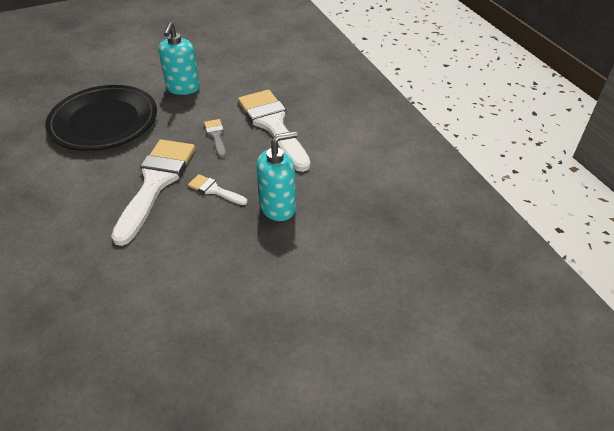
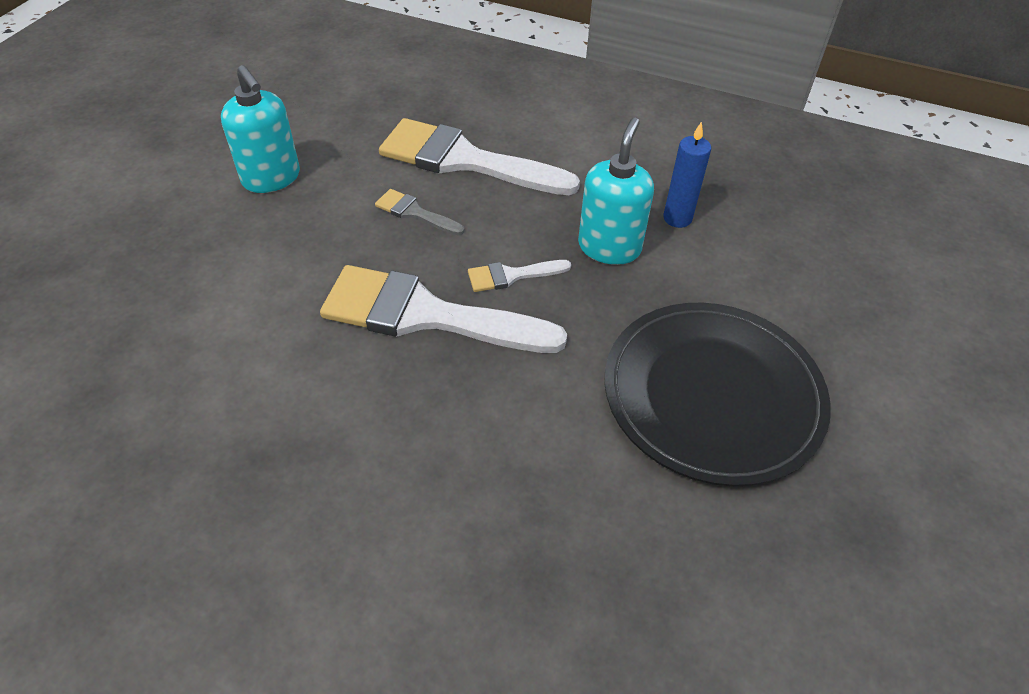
camera: 45 degrees left, 5 degrees up
black plate [45,85,157,151] -> black plate moved to [604,303,831,486]
white brush [111,139,195,246] -> white brush turned 45 degrees counterclockwise [320,265,567,353]
none -> blue candle [663,121,711,228]

